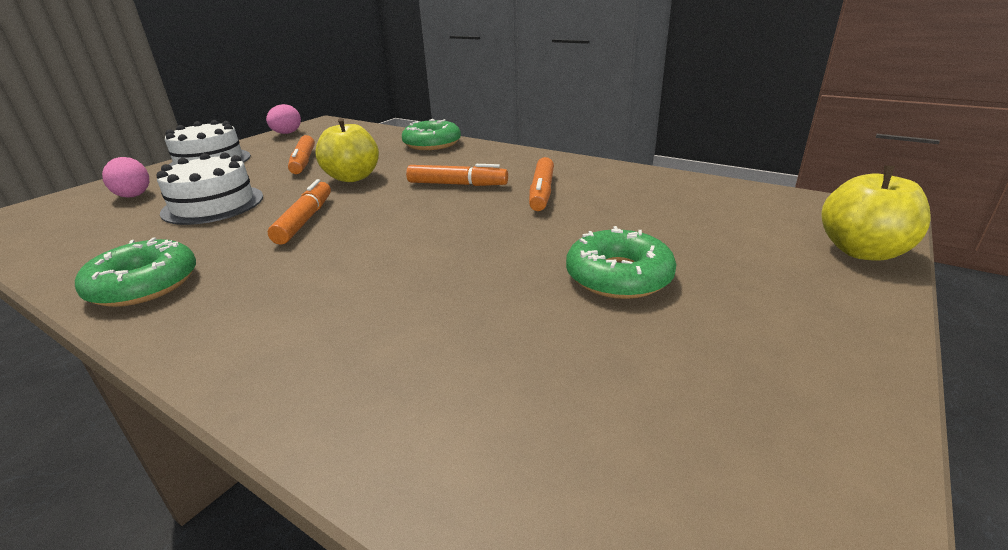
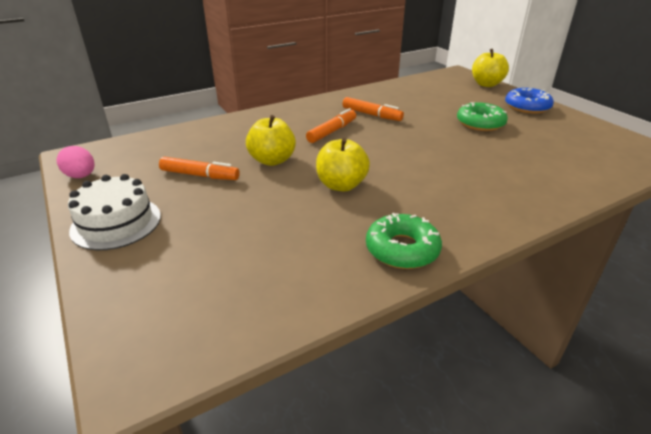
camera: 65 degrees left, 5 degrees up
pink egg [102,157,149,198] -> none
white cake [156,152,263,225] -> none
orange marker [268,179,331,245] -> yellow apple [316,138,370,191]
green donut [402,119,461,150] -> none
none -> blue donut [505,88,554,113]

